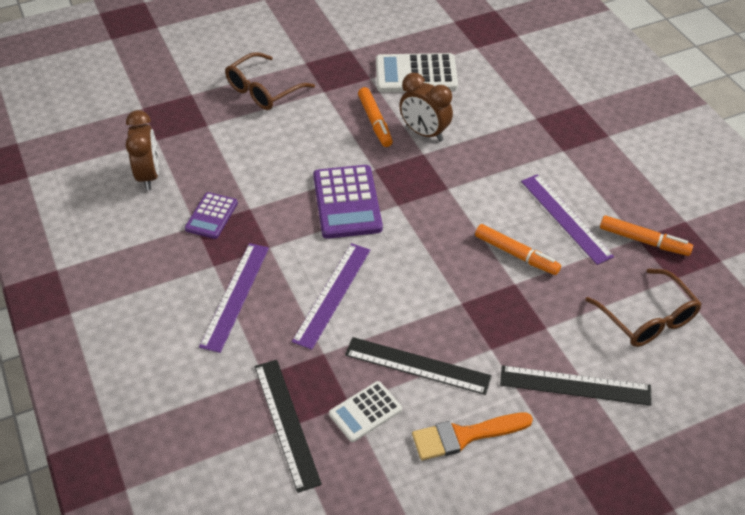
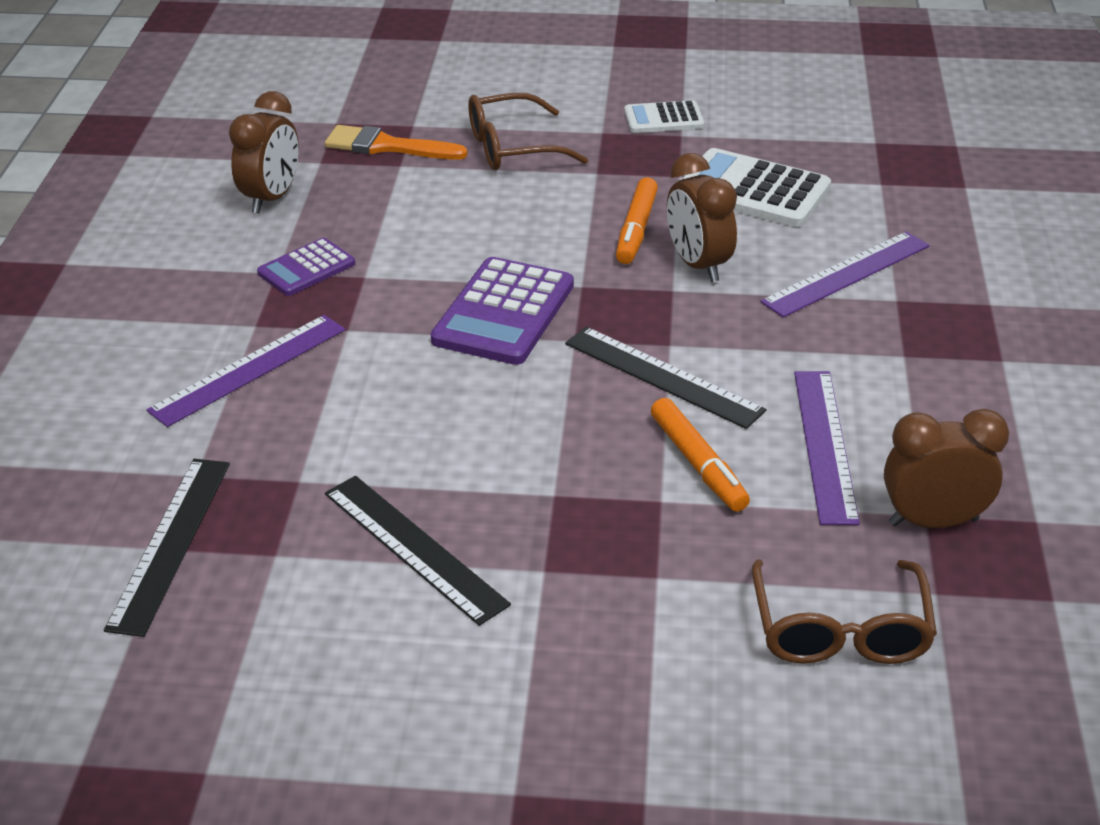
camera: 30 degrees right, 10 degrees down
purple ruler [292,243,370,350] -> purple ruler moved to [760,231,930,318]
white calculator [329,381,402,442] -> white calculator moved to [624,100,704,133]
orange brush [412,413,533,460] -> orange brush moved to [325,125,468,160]
black ruler [500,365,652,406] -> black ruler moved to [565,327,766,429]
orange marker [600,215,693,256] -> brown clock [884,409,1009,528]

